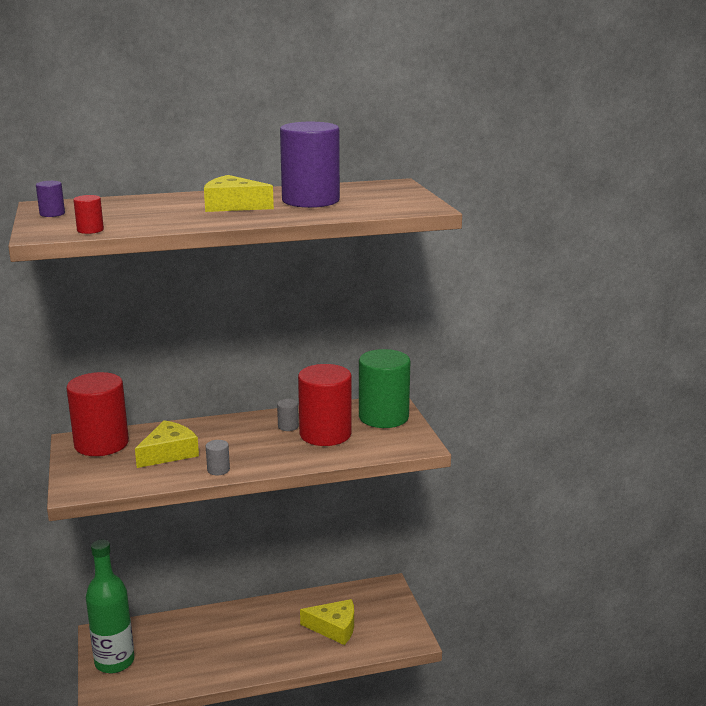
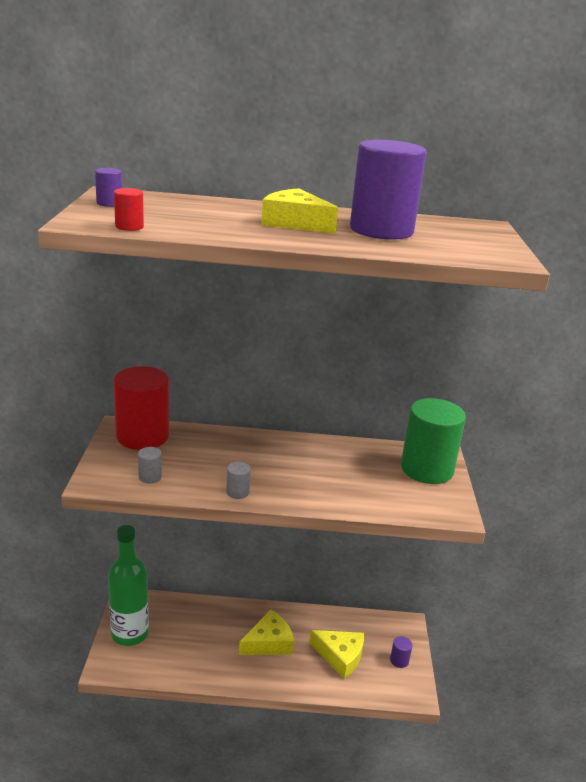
camera: 15 degrees right, 5 degrees up
yellow cheese [135,420,199,468] -> yellow cheese moved to [239,610,294,655]
grey cylinder [277,399,299,431] -> grey cylinder moved to [138,447,162,484]
red cylinder [298,364,352,446] -> none
none -> purple cylinder [390,636,413,668]

